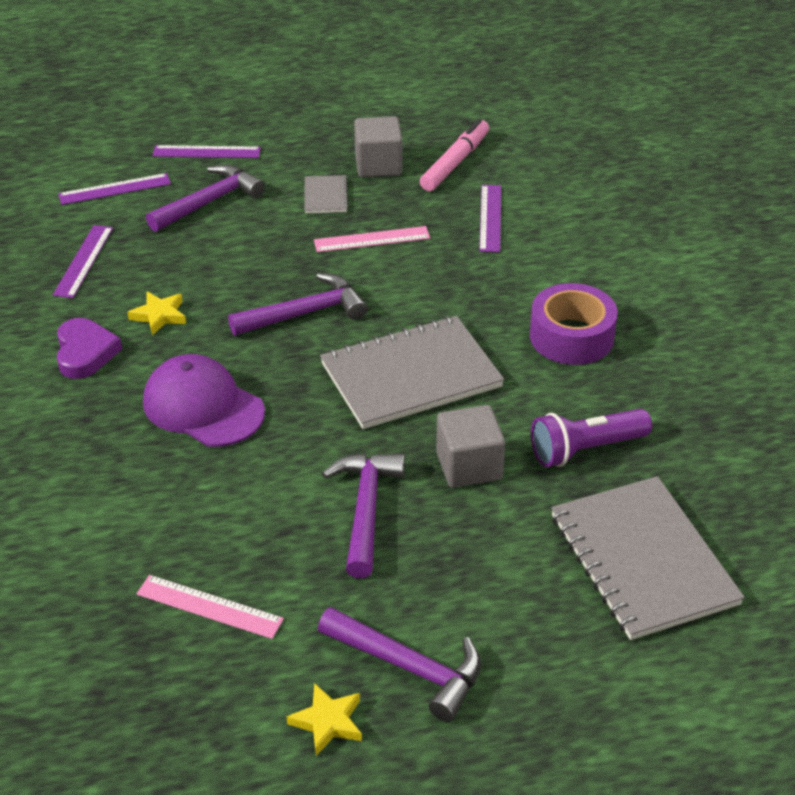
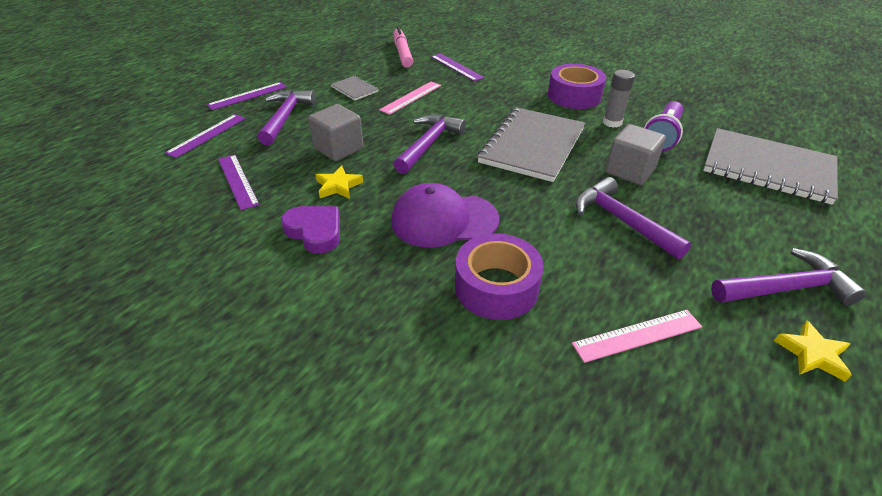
camera: 40 degrees left, 0 degrees up
grey cube [354,116,402,177] -> grey cube moved to [308,104,364,161]
none -> purple tape [455,233,544,320]
none -> grey glue stick [603,70,635,128]

